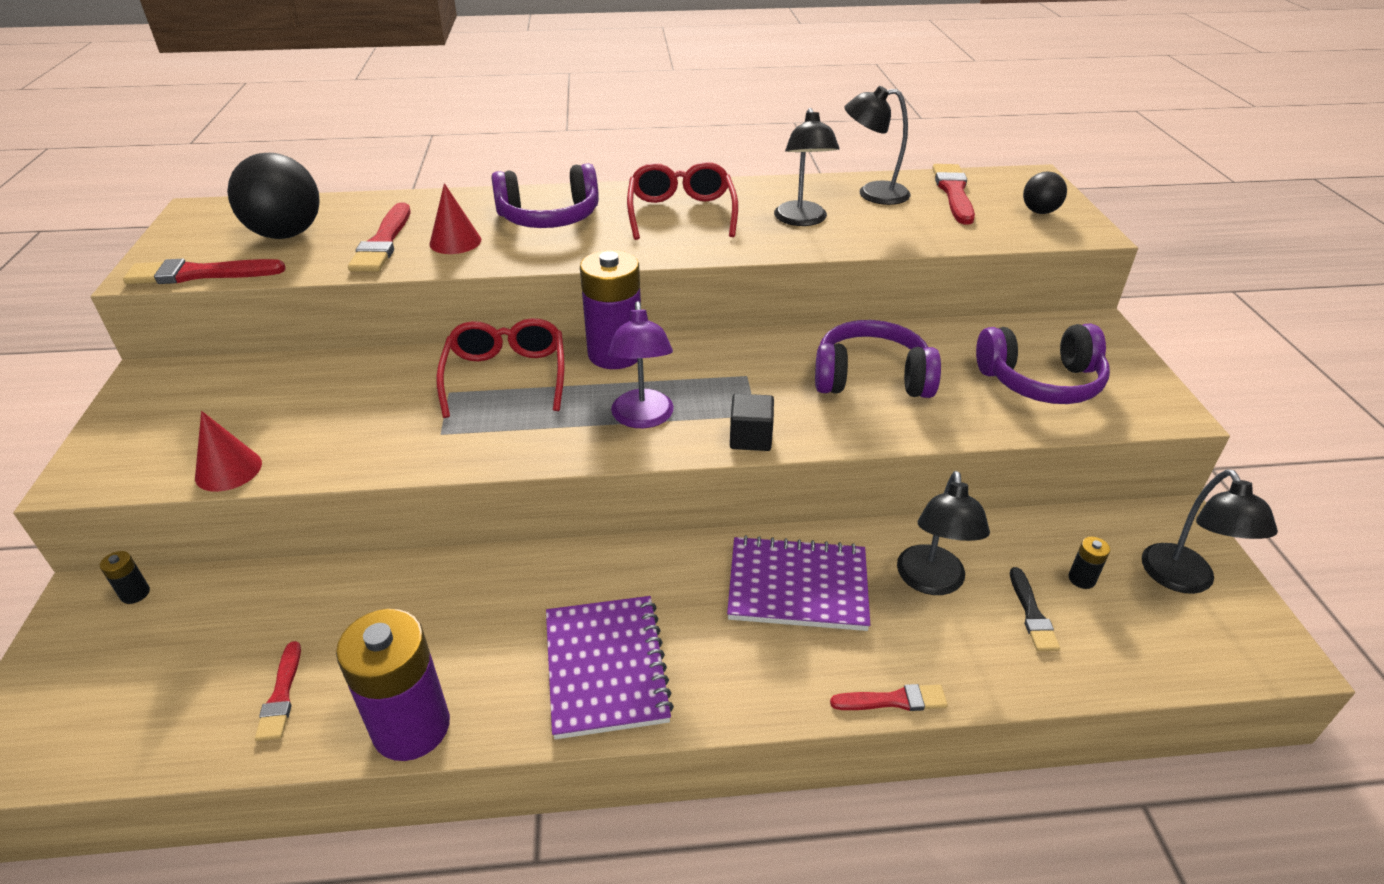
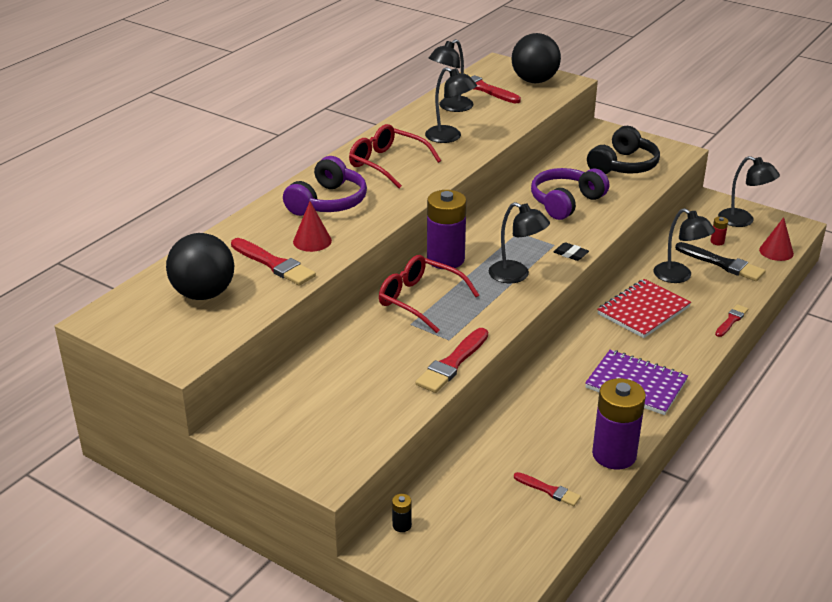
camera: 50 degrees left, 5 degrees down
red brush [123,259,286,284] -> red brush moved to [416,328,488,393]
red cone [195,411,262,492] -> red cone moved to [759,217,794,261]
purple lamp [608,301,674,428] -> black lamp [489,202,550,283]
purple notebook [727,535,870,631] -> red notebook [597,279,691,338]
black cube [730,394,774,451] -> black eraser [554,242,589,261]
purple headphones [976,324,1110,404] -> black headphones [587,126,660,174]
black brush [1010,567,1060,651] -> black brush [675,242,765,281], size x1.69
black ball [1023,172,1067,214] -> black ball [511,33,561,83], size x1.92
black battery [1068,537,1110,589] -> red battery [710,217,728,245]

